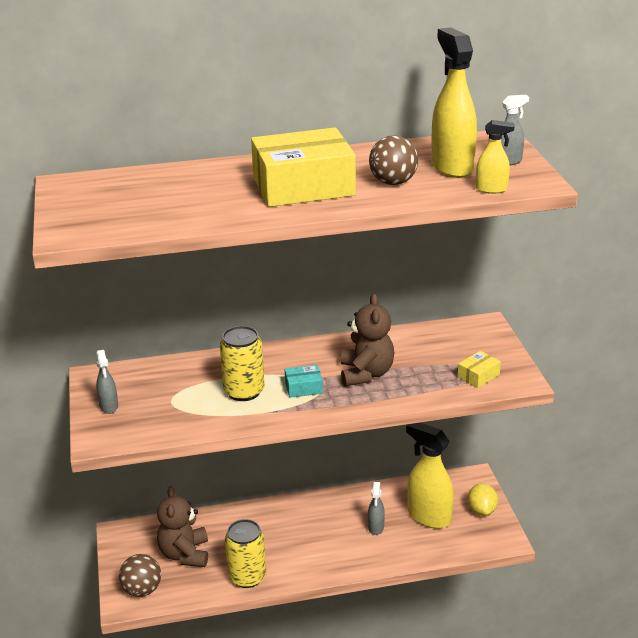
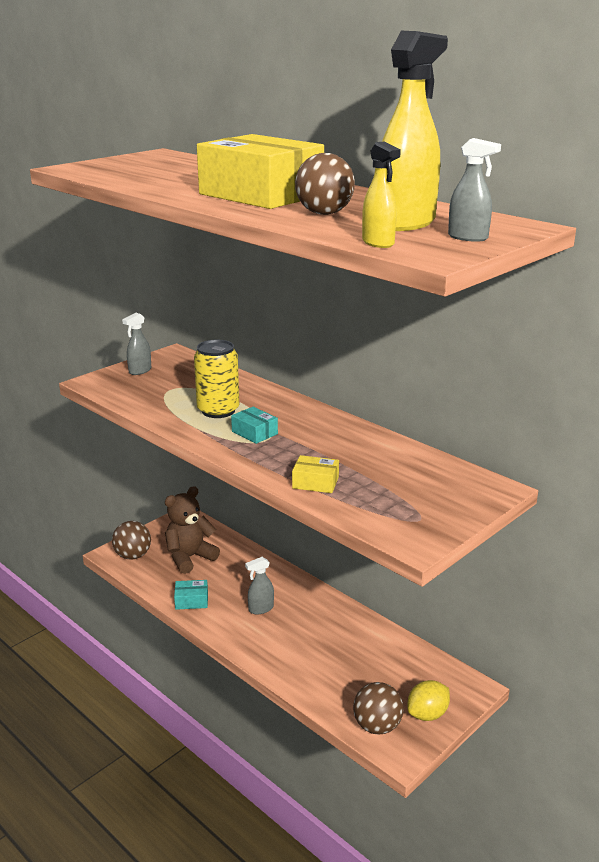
camera: 55 degrees right, 5 degrees down
yellow can [225,519,266,588] -> turquoise box [174,580,208,610]
brown teddy bear [340,294,394,386] -> none
grey spray bottle [368,482,385,535] -> grey spray bottle moved to [245,557,274,615]
yellow spray bottle [406,423,454,529] -> none
yellow box [458,351,501,388] -> yellow box moved to [292,455,339,493]
none -> brown ball [353,682,404,735]

